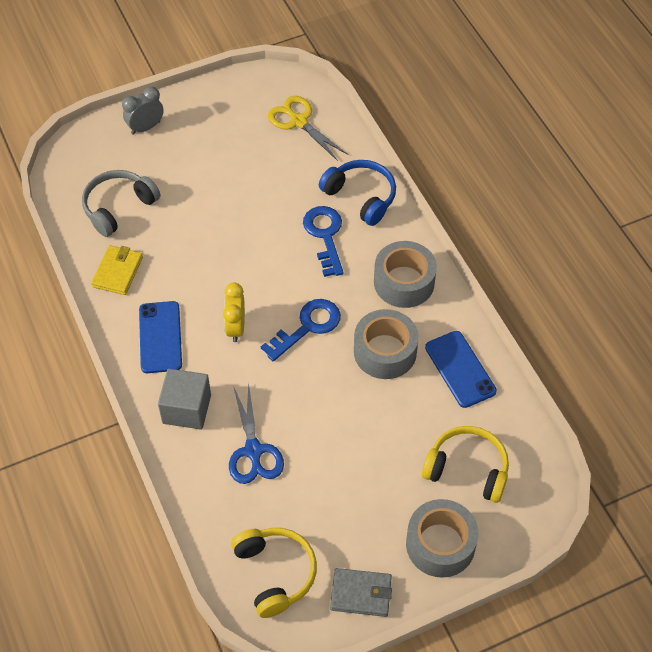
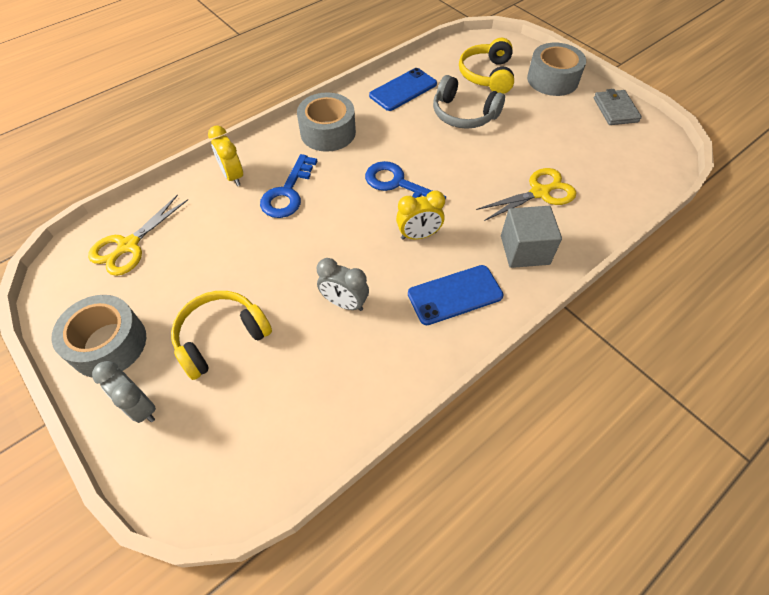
camera: 105 degrees left, 0 degrees up
grey headphones [82,170,160,237] -> grey headphones moved to [433,75,505,129]
yellow wallet [91,245,143,295] -> none
blue scissors [229,382,284,484] -> yellow scissors [476,168,576,221]
yellow headphones [231,528,317,618] -> yellow headphones moved to [171,291,272,380]
blue key [303,206,344,277] -> blue key turned 45 degrees counterclockwise [260,154,317,218]
blue headphones [319,160,396,226] -> yellow clock [208,125,243,186]
grey tape [354,309,419,379] -> grey tape moved to [51,295,146,378]
none -> grey clock [317,258,369,311]

